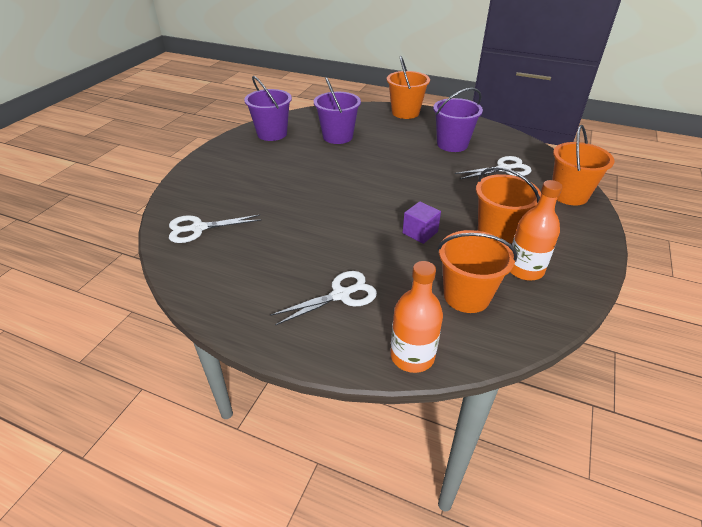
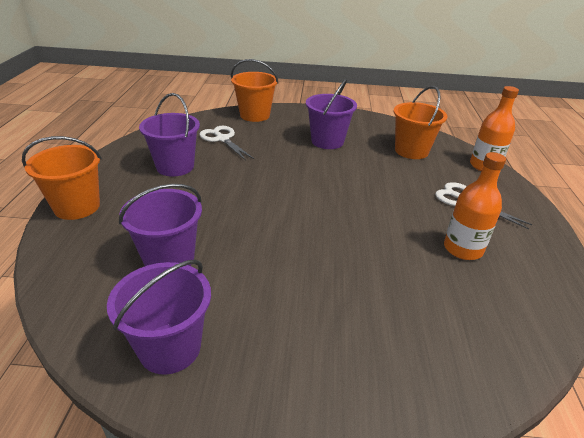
camera: 110 degrees left, 5 degrees down
white scissors [169,215,261,243] -> none
purple cube [403,201,441,244] -> none
orange bucket [476,167,541,244] -> purple bucket [306,79,357,149]
orange bottle [510,180,563,281] -> orange bottle moved to [444,152,506,260]

